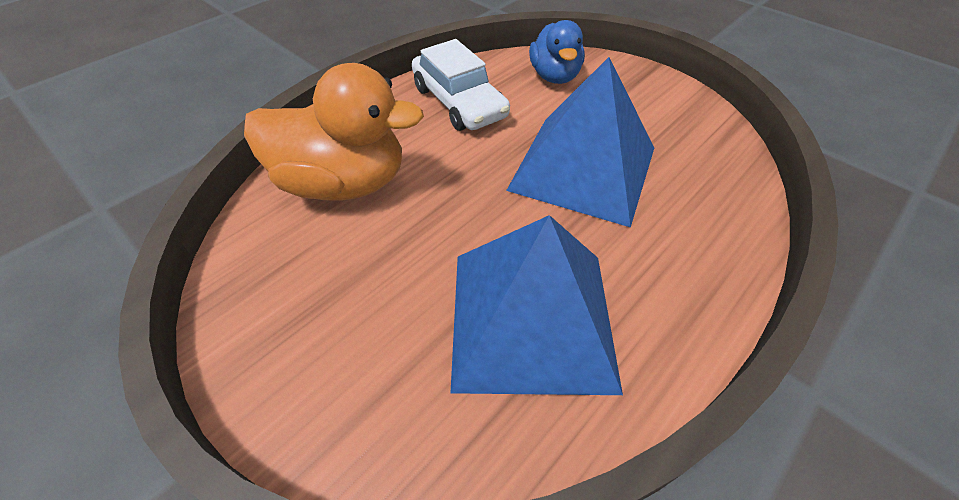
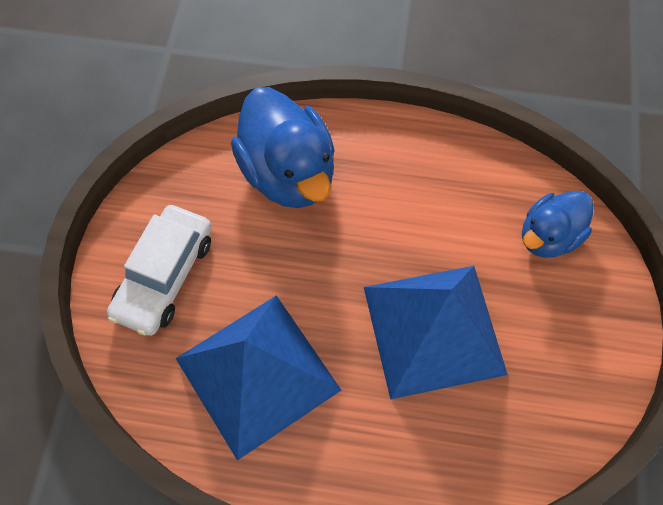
camera: 55 degrees right, 15 degrees up
orange duck [244,63,424,201] -> blue duck [231,87,335,208]
white car [412,39,510,131] -> white car moved to [107,205,212,336]

